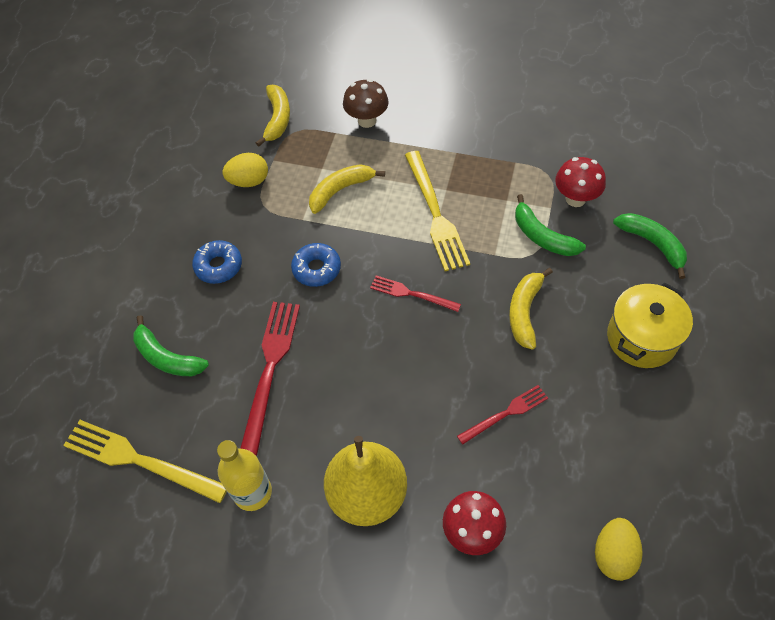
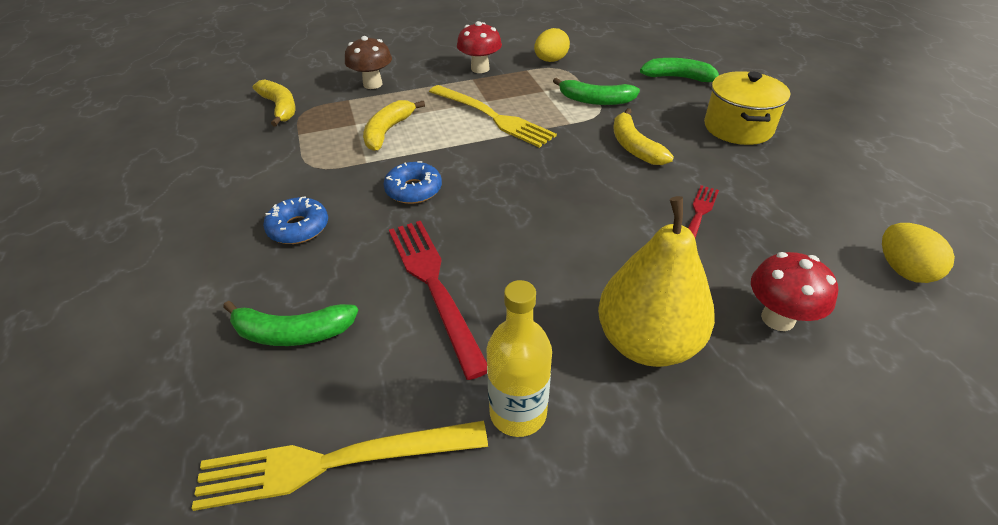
camera: 35 degrees left, 15 degrees down
yellow egg [223,153,268,187] -> yellow egg moved to [534,28,570,62]
red fork [370,275,461,312] -> none
red mushroom [555,157,606,207] -> red mushroom moved to [457,21,502,73]

